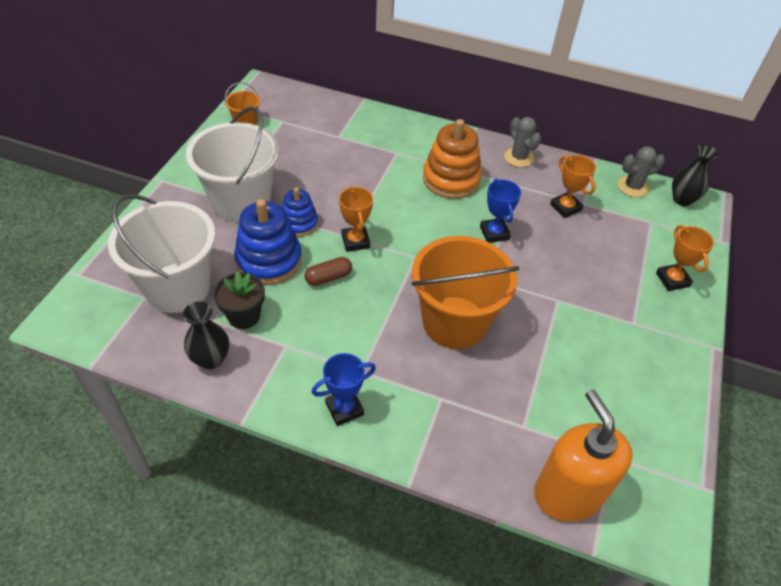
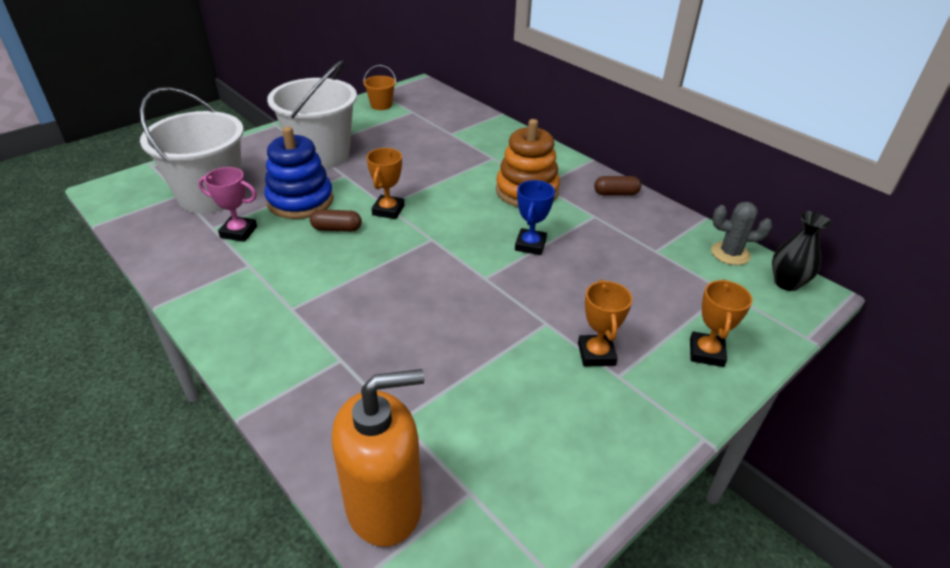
camera: 30 degrees right, 10 degrees down
black vase [183,301,229,369] -> none
black flower pot [213,272,265,329] -> pink trophy [198,167,257,242]
blue stacking toy [282,188,318,237] -> none
blue trophy [311,353,376,426] -> none
orange bucket [411,236,519,349] -> none
grey cactus [504,117,541,167] -> brown capsule [594,176,641,195]
orange soap dispenser [534,390,633,522] -> orange soap dispenser turned 60 degrees clockwise [332,369,425,547]
orange trophy [550,155,596,218] -> orange trophy moved to [578,280,633,367]

